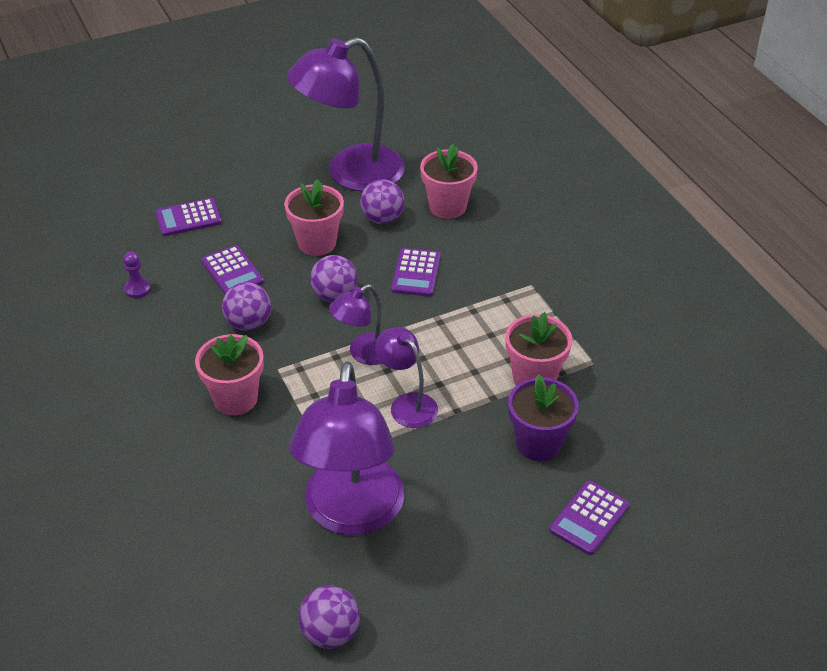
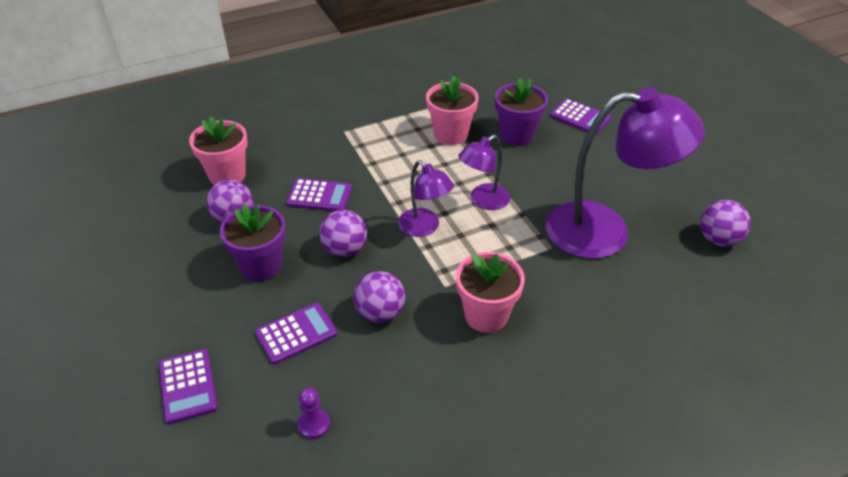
camera: 90 degrees left, 0 degrees up
pink flower pot [284,179,344,256] -> purple flower pot [220,205,286,281]
purple lamp [287,37,405,192] -> none

